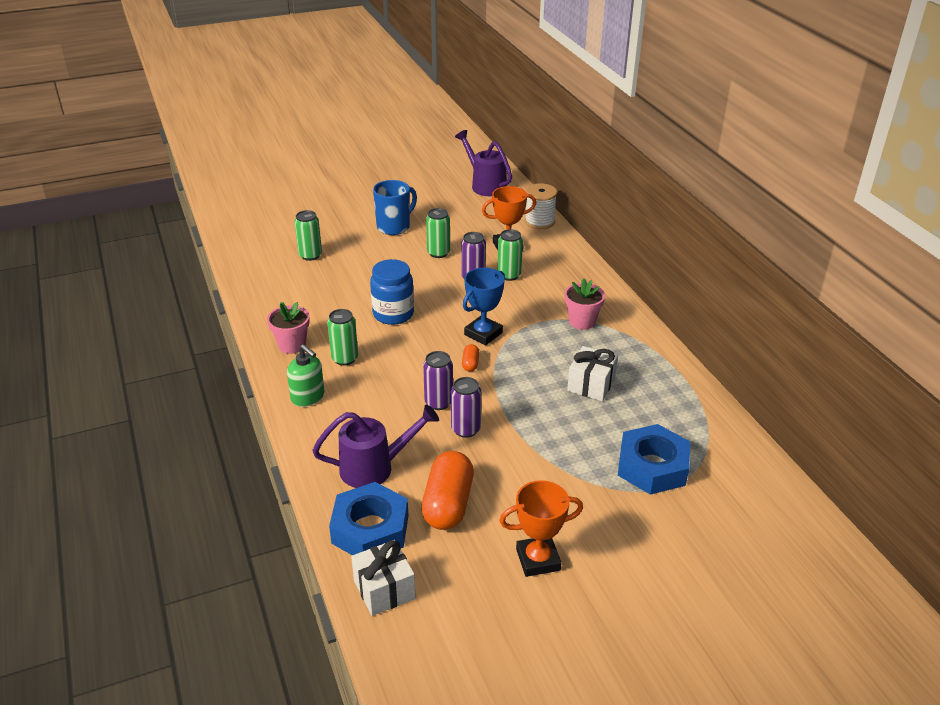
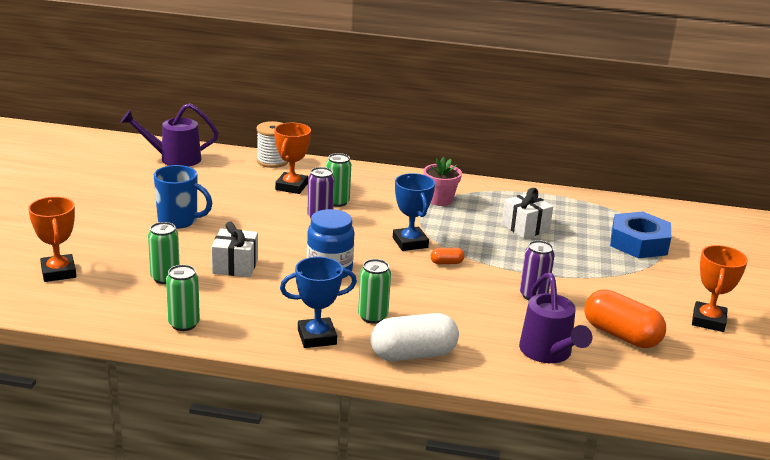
camera: 60 degrees left, 10 degrees down
pink flower pot [267,302,310,354] -> blue trophy [280,257,357,348]
green soap dispenser [287,344,325,407] -> white capsule [370,313,459,361]
purple watering can [312,404,439,488] -> purple watering can turned 150 degrees clockwise [519,273,592,363]
blue nut [329,482,408,555] -> none
white gift [351,540,416,616] -> white gift moved to [212,222,258,277]
blue mug [373,180,417,235] -> blue mug turned 120 degrees clockwise [154,165,212,229]
purple can [423,351,453,410] -> none
green can [426,208,450,258] -> green can moved to [166,265,200,331]
orange capsule [462,344,479,372] -> orange capsule turned 45 degrees counterclockwise [431,248,465,264]
none -> orange trophy [28,197,76,282]

